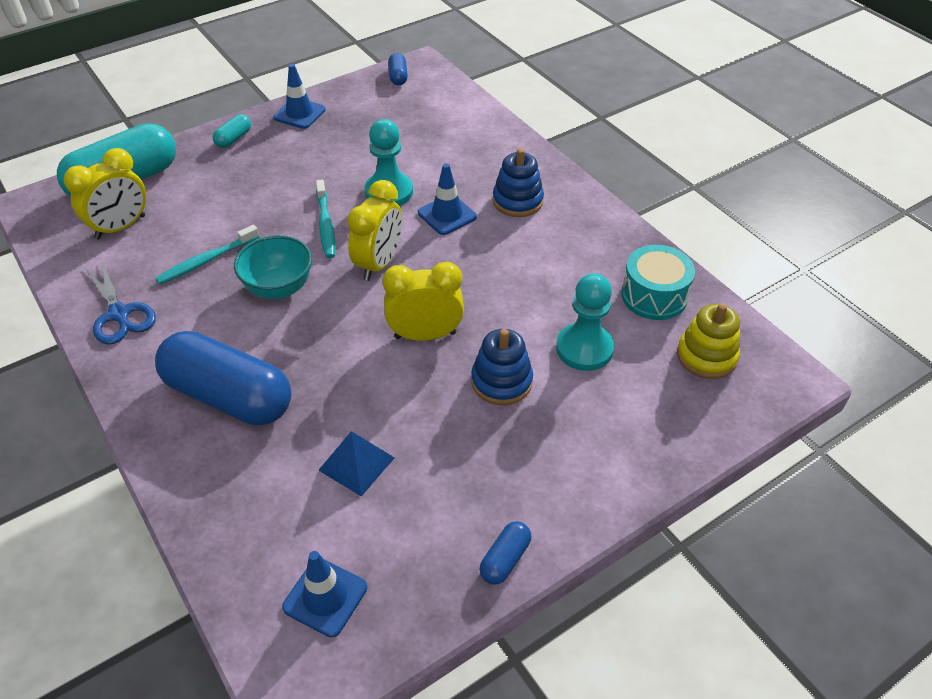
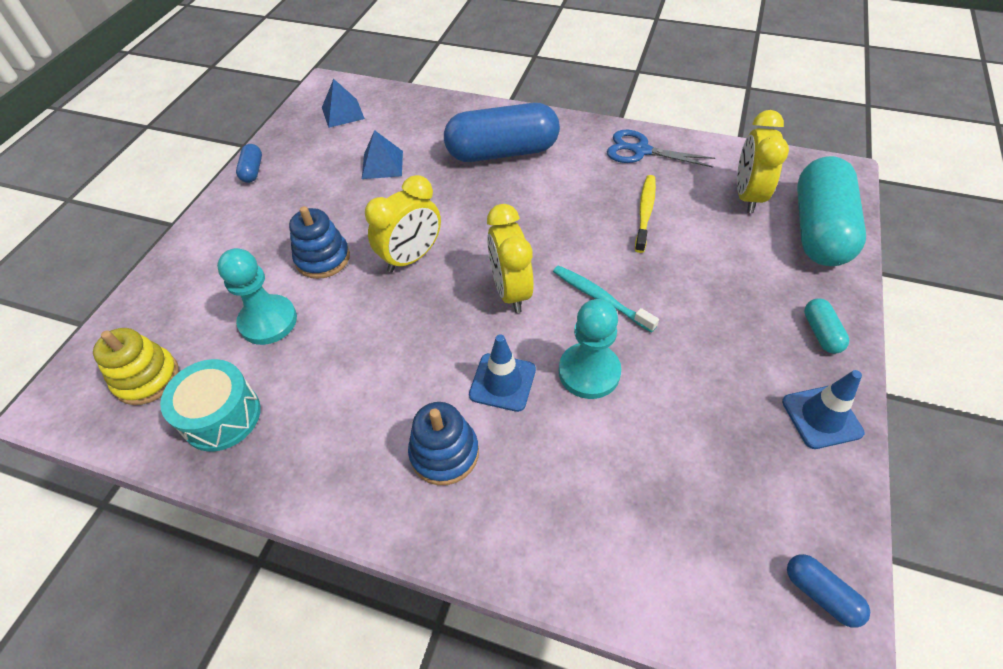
camera: 145 degrees right, 5 degrees up
turquoise toothbrush [155,225,259,285] -> yellow toothbrush [635,175,656,253]
turquoise bowl [234,235,312,299] -> none
blue traffic cone [282,551,367,638] -> blue pyramid [322,79,365,128]

